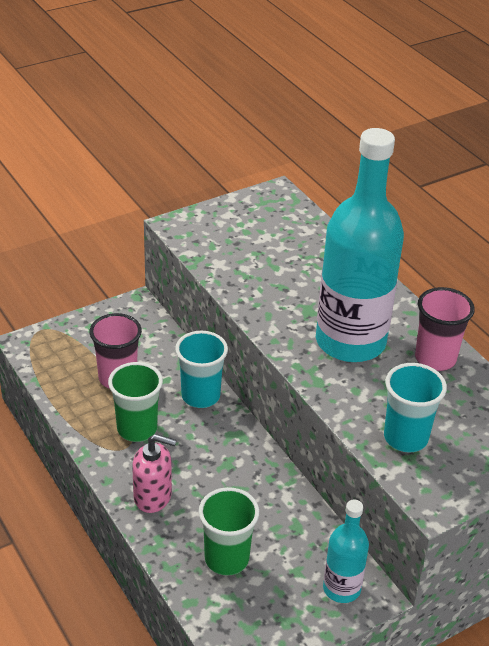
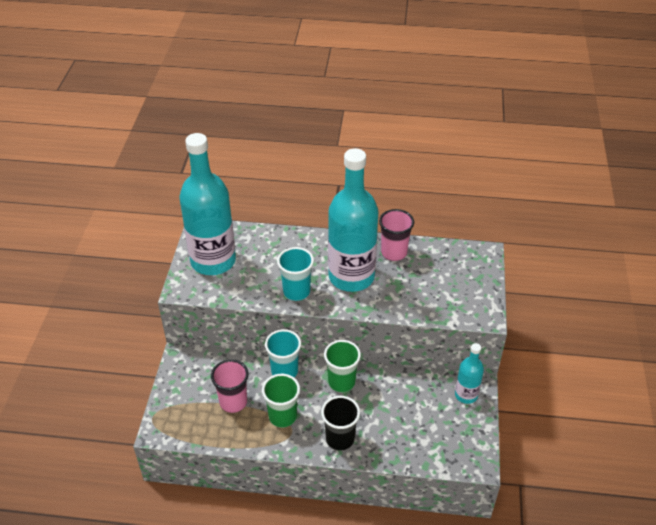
camera: 50 degrees left, 5 degrees up
pink soap dispenser [132,434,176,513] -> black cup [321,396,360,451]
green cup [199,487,259,575] -> green cup moved to [324,340,361,392]
turquoise cup [384,363,447,452] -> turquoise cup moved to [277,247,314,301]
none -> turquoise bottle [180,133,236,275]

